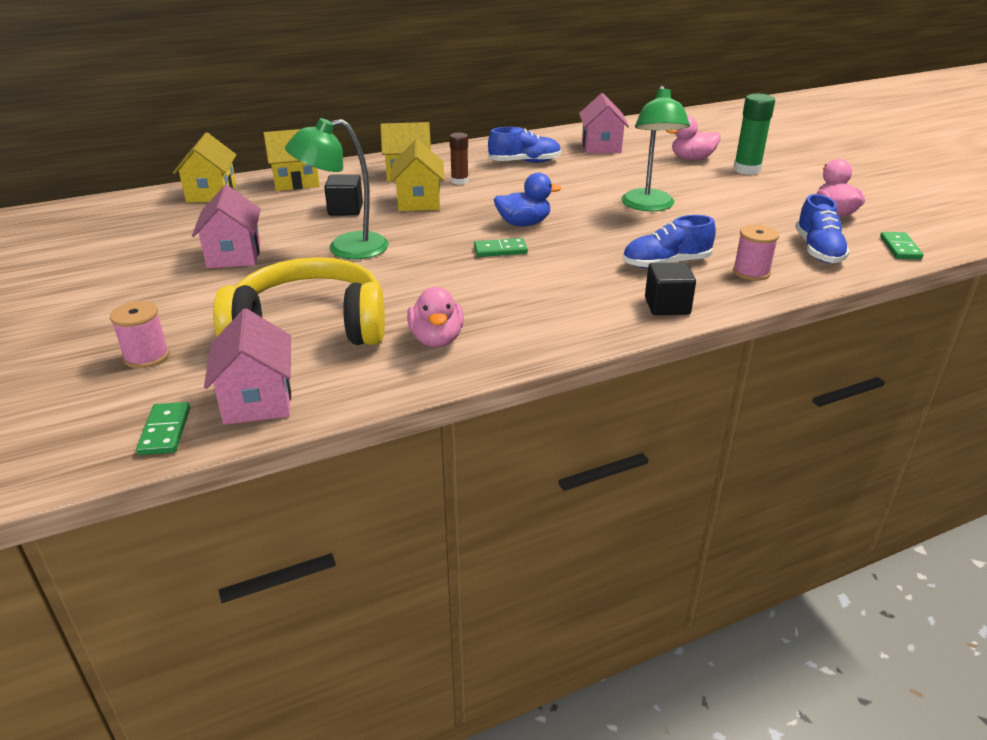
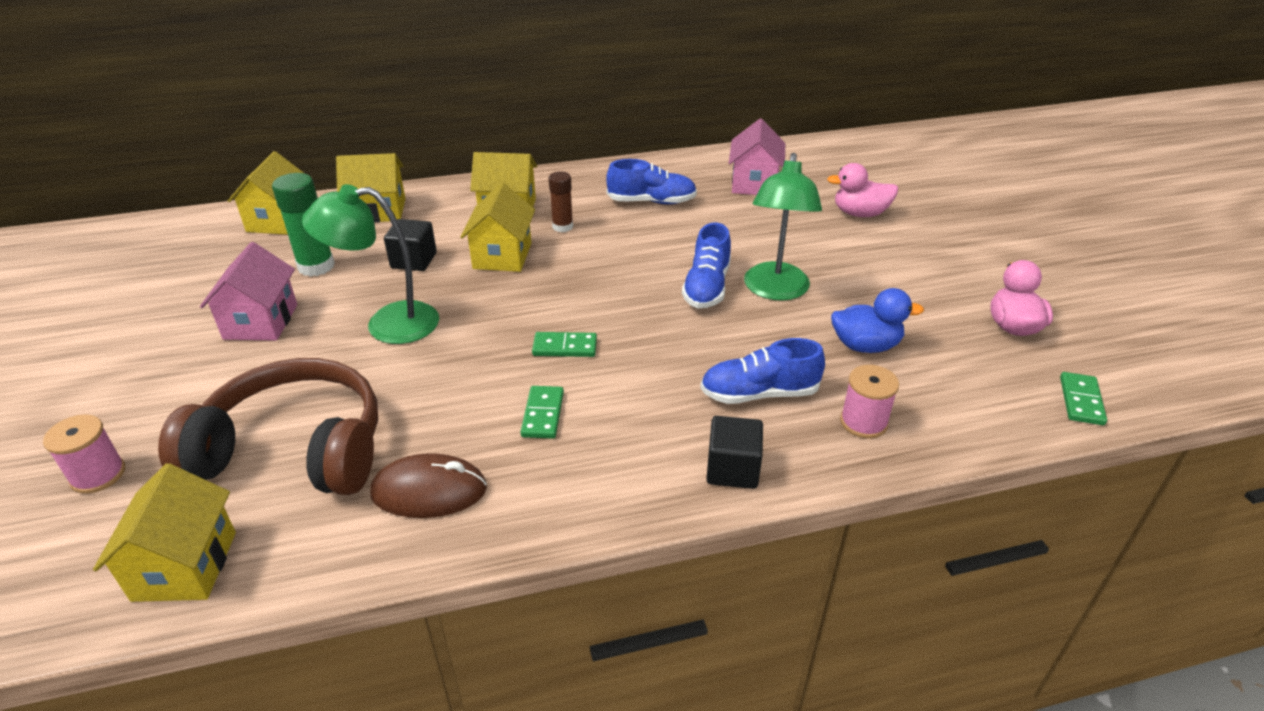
camera: 10 degrees right, 5 degrees up
green domino [136,402,190,455] -> green domino moved to [520,386,564,439]
pink house [204,309,291,425] -> yellow house [93,463,236,602]
yellow headphones [213,257,385,345] -> brown headphones [158,358,378,495]
pink duck [407,287,464,347] -> brown mouse [370,453,487,518]
blue duck [494,173,562,226] -> blue duck moved to [831,288,924,353]
green glue stick [733,94,775,175] -> green glue stick moved to [272,173,335,277]
blue shoe [795,194,850,263] -> blue shoe moved to [682,223,731,308]

